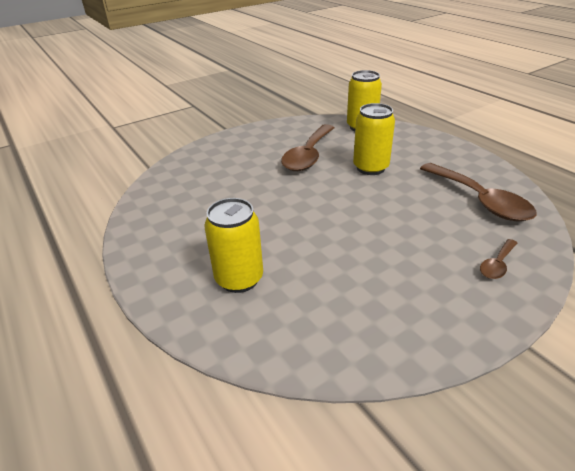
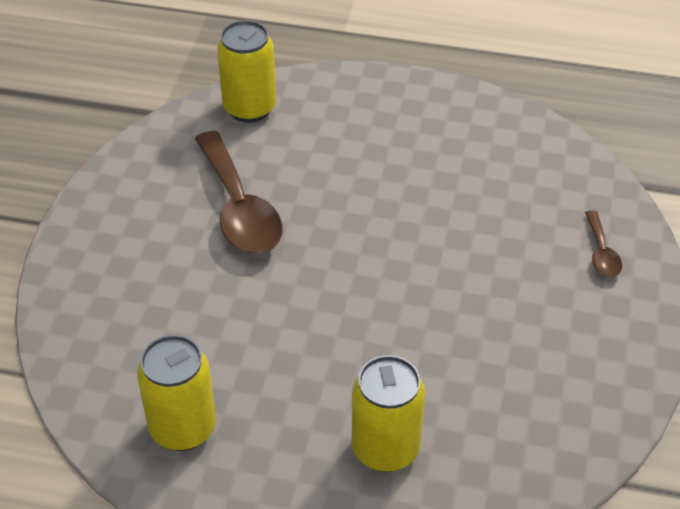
camera: 45 degrees left, 10 degrees up
yellow can [353,103,395,175] -> yellow can moved to [137,335,216,451]
brown spoon [420,163,536,221] -> none

